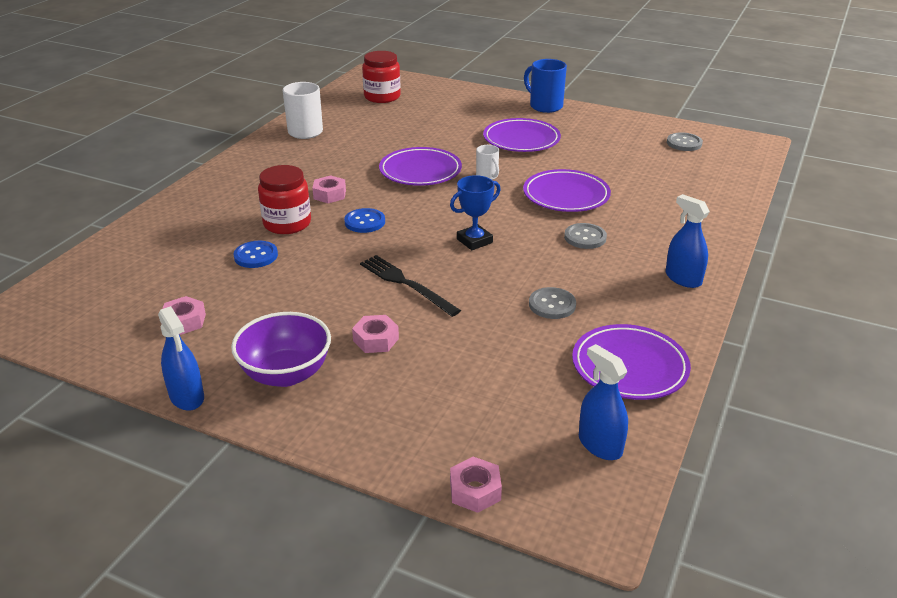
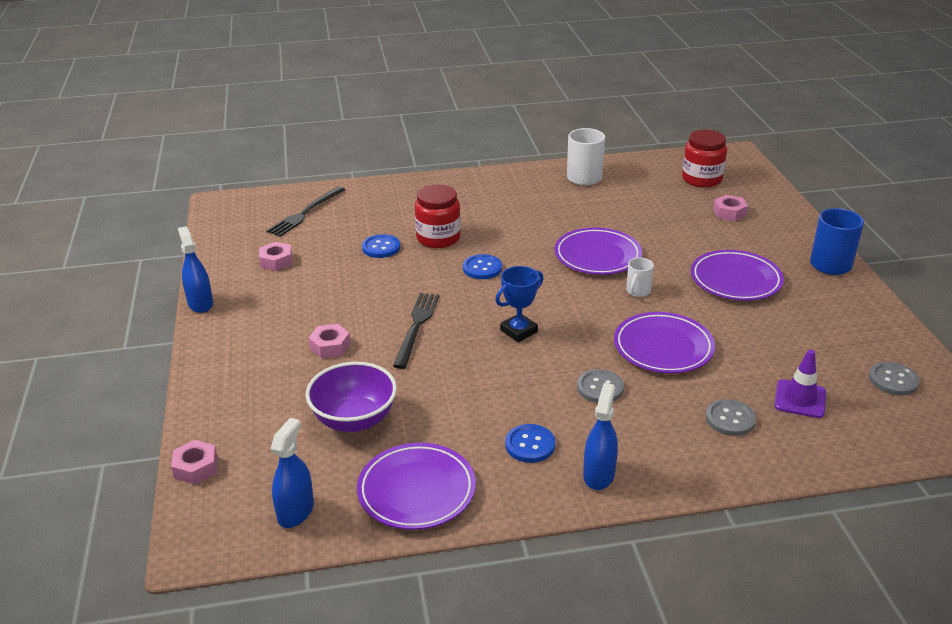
camera: 55 degrees right, 0 degrees up
blue spray bottle [158,306,204,411] -> blue spray bottle turned 135 degrees clockwise [178,226,213,313]
purple bowl [231,312,331,387] -> purple bowl moved to [306,362,397,432]
pink nut [312,175,346,203] -> pink nut moved to [713,195,748,221]
blue trophy [450,175,501,250] -> blue trophy turned 60 degrees counterclockwise [495,266,543,342]
grey button [529,287,576,319] -> grey button moved to [706,399,756,436]
none -> black fork [266,187,345,237]
none -> blue button [505,424,555,463]
none -> purple traffic cone [774,349,826,418]

